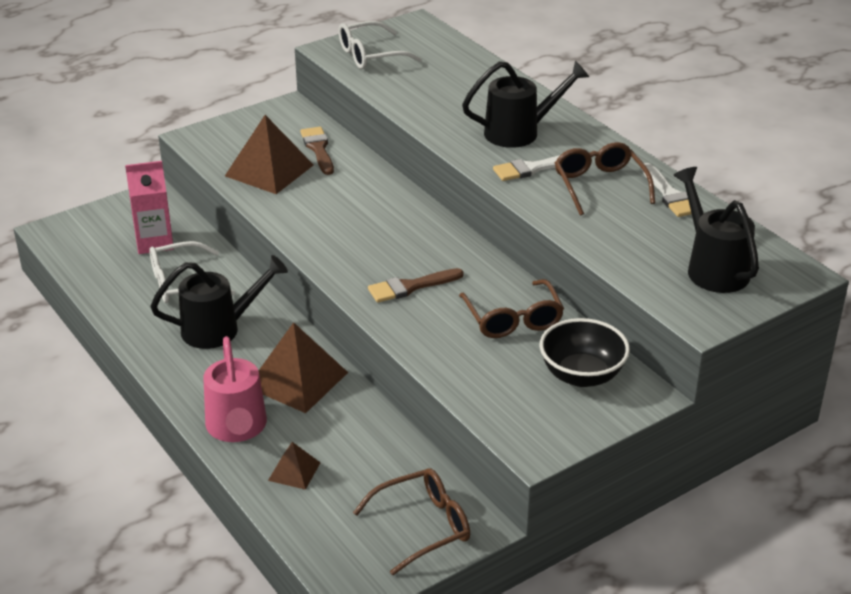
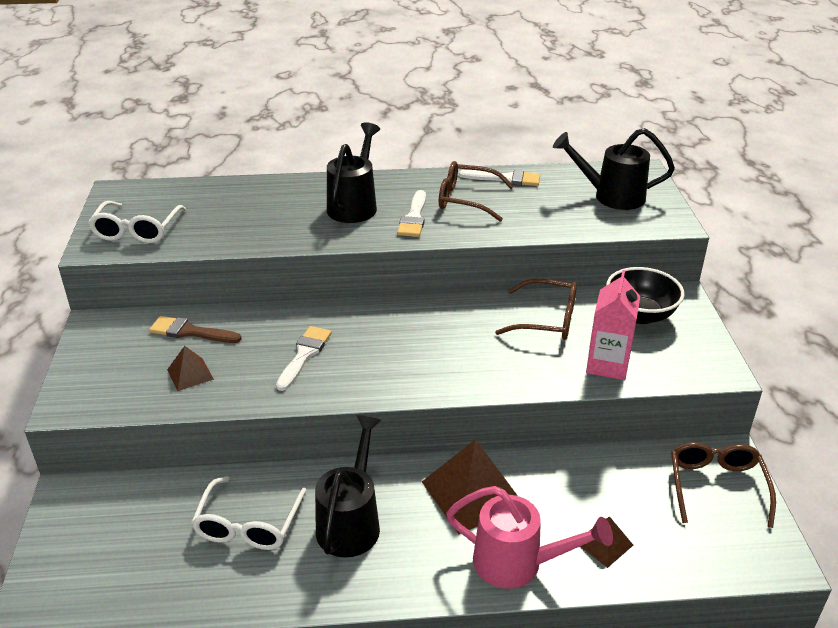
camera: 60 degrees left, 0 degrees up
pink carton [125,161,174,254] -> pink carton moved to [586,270,640,380]
brown pyramid [225,115,313,194] -> brown pyramid [167,346,214,391], size x0.51
brown brush [368,268,464,303] -> none
none -> white brush [276,326,332,391]

